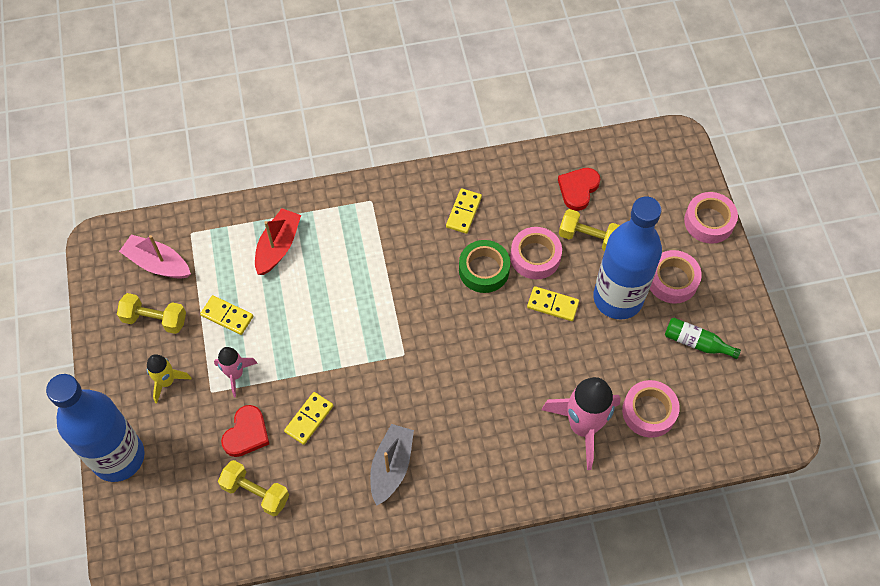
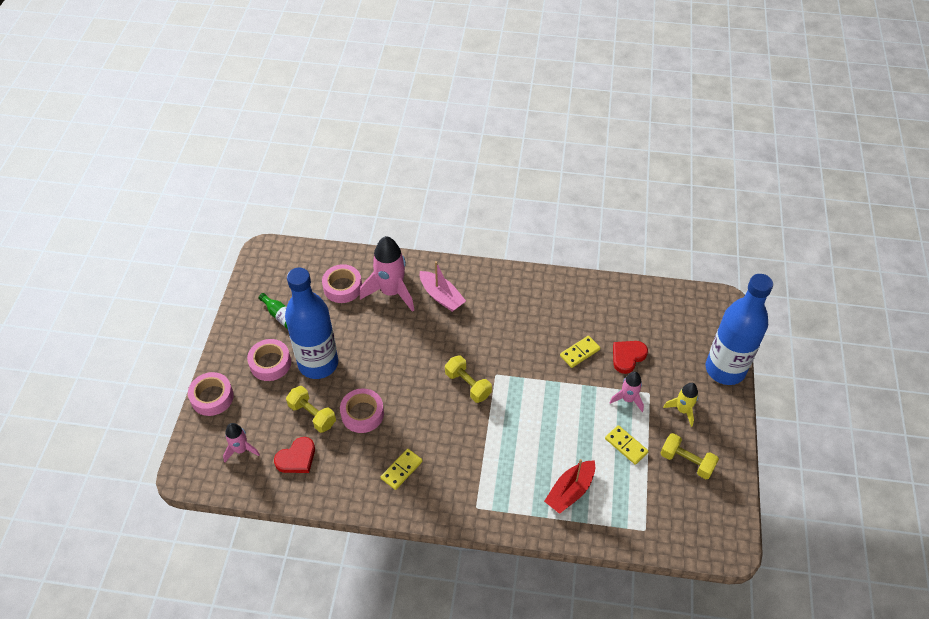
camera: 160 degrees left, 10 degrees down
pink boat [119,234,191,279] -> pink boat moved to [420,261,466,312]
yellow dumbbell [218,460,289,517] -> yellow dumbbell moved to [445,355,492,403]
grey boat [370,424,414,506] -> none
green tape [459,240,510,293] -> none
yellow domino [527,286,579,321] -> none
none -> pink rocket [223,423,260,462]

